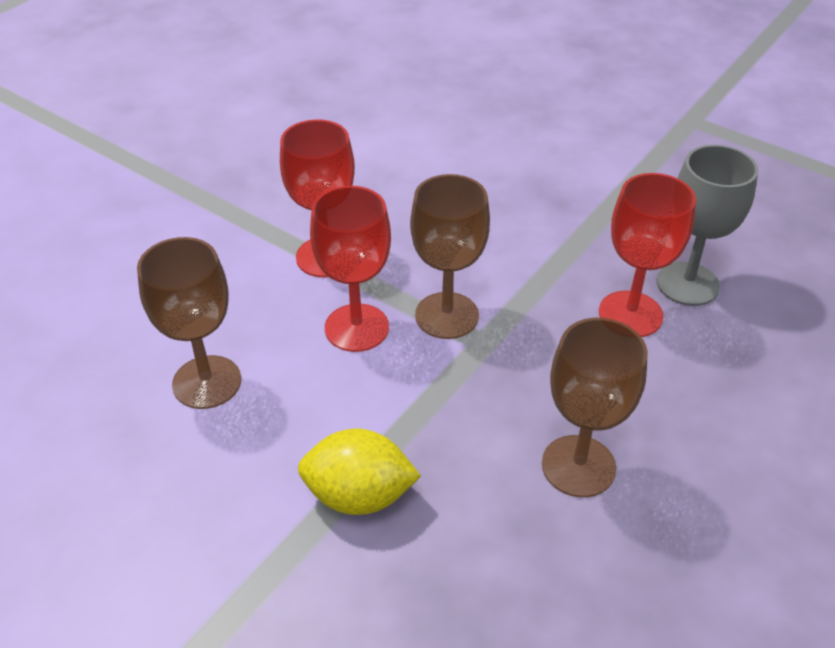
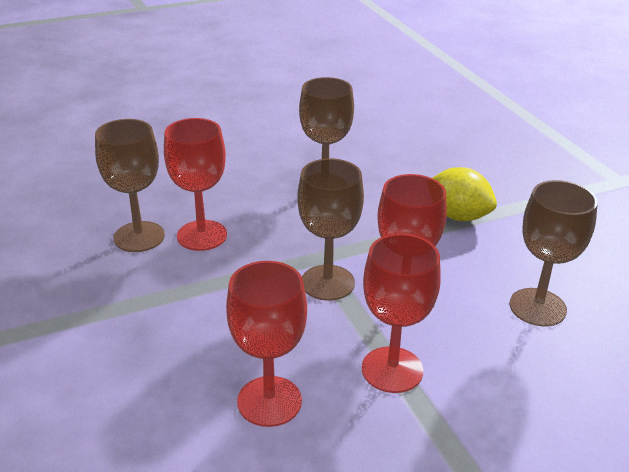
camera: 150 degrees left, 10 degrees down
grey goblet [657,145,758,306] -> brown goblet [95,119,165,252]
none -> red goblet [226,261,307,427]

